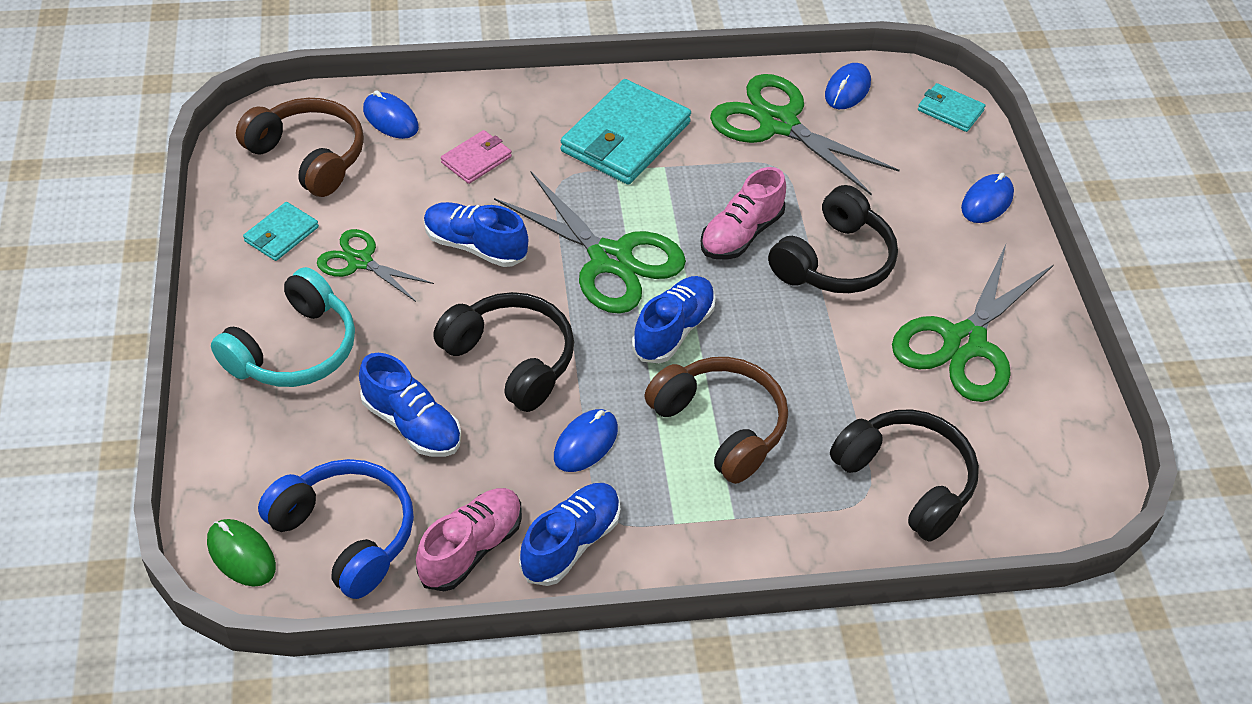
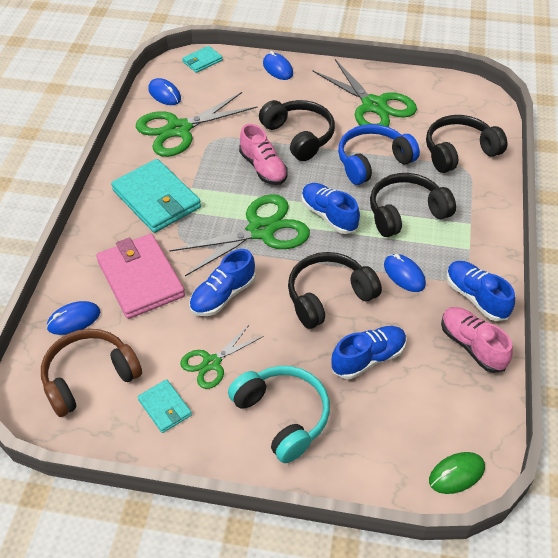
camera: 70 degrees left, 0 degrees up
blue headphones [258,459,414,599] -> blue headphones moved to [338,124,420,185]
pink wallet [441,130,512,184] -> pink wallet [96,234,185,319], size x1.99
brown headphones [644,357,788,484] -> black headphones [370,173,456,237]

